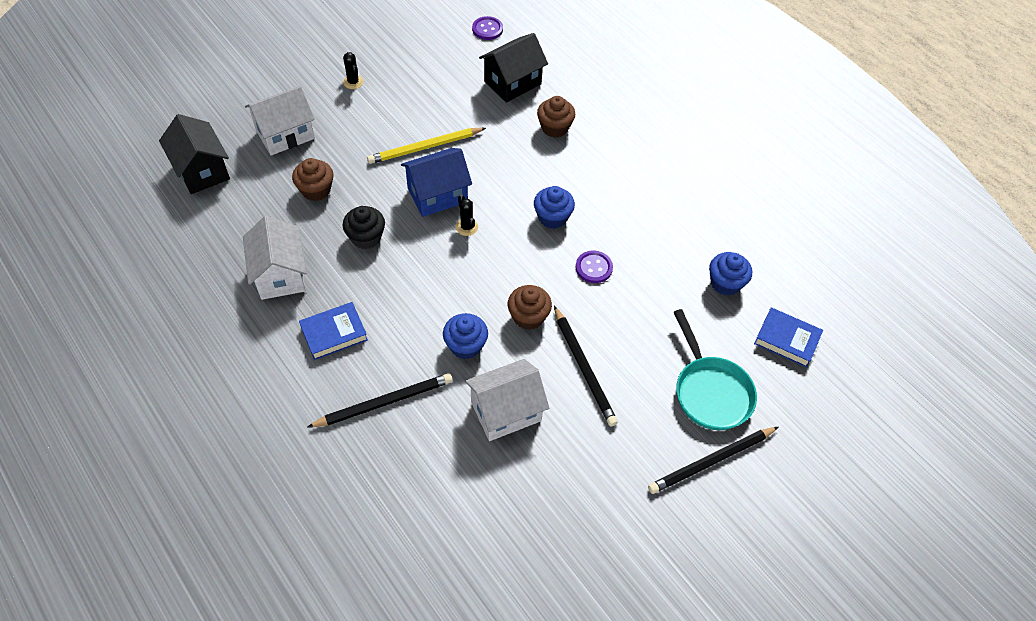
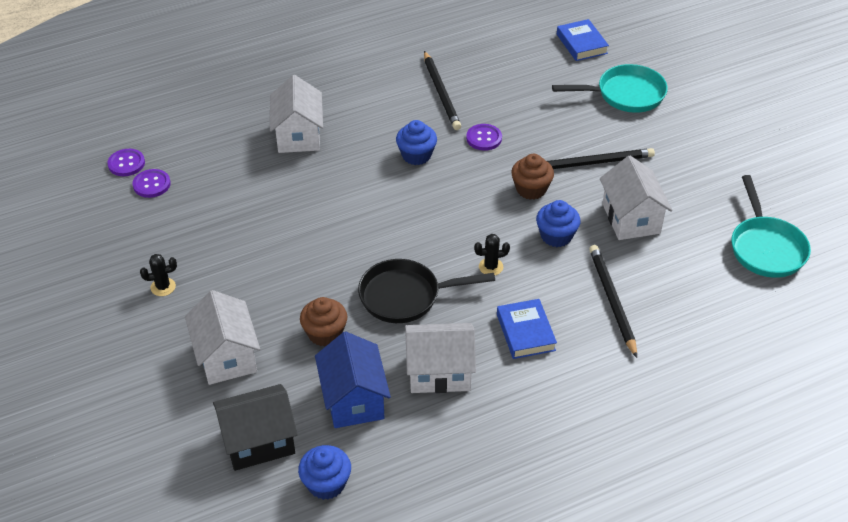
camera: 75 degrees left, 10 degrees down
black cupcake [343,206,385,249] -> black pan [358,259,495,323]
yellow pencil [367,128,486,164] -> none
blue house [401,148,472,217] -> blue house moved to [315,331,391,428]
black cactus [456,194,478,236] -> black cactus moved to [474,234,510,275]
black house [479,33,548,103] -> none
brown cupcake [537,96,575,138] -> white house [270,75,323,153]
black pencil [648,427,778,494] -> black pencil moved to [424,51,461,130]
blue cupcake [709,252,752,296] -> blue cupcake moved to [298,445,351,500]
blue book [754,307,823,367] -> blue book turned 60 degrees counterclockwise [557,19,609,61]
none -> purple button [132,169,171,198]
none -> turquoise pan [732,175,811,278]

